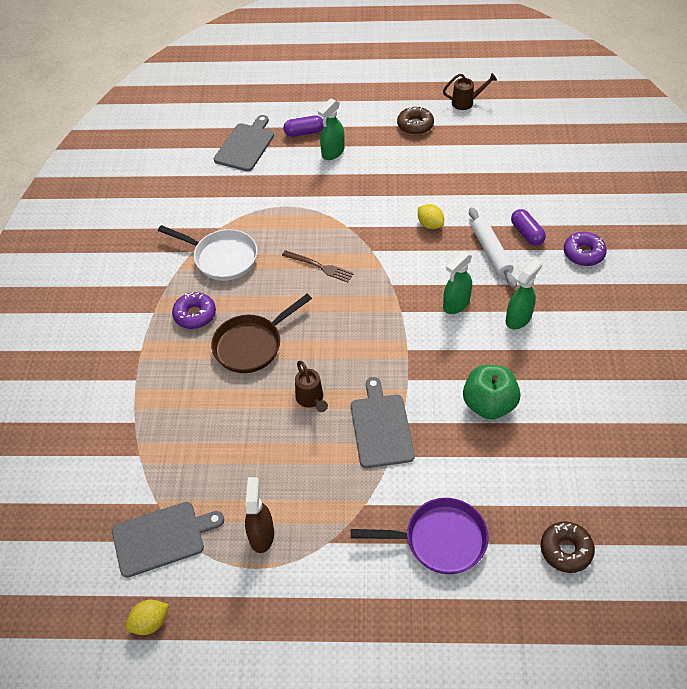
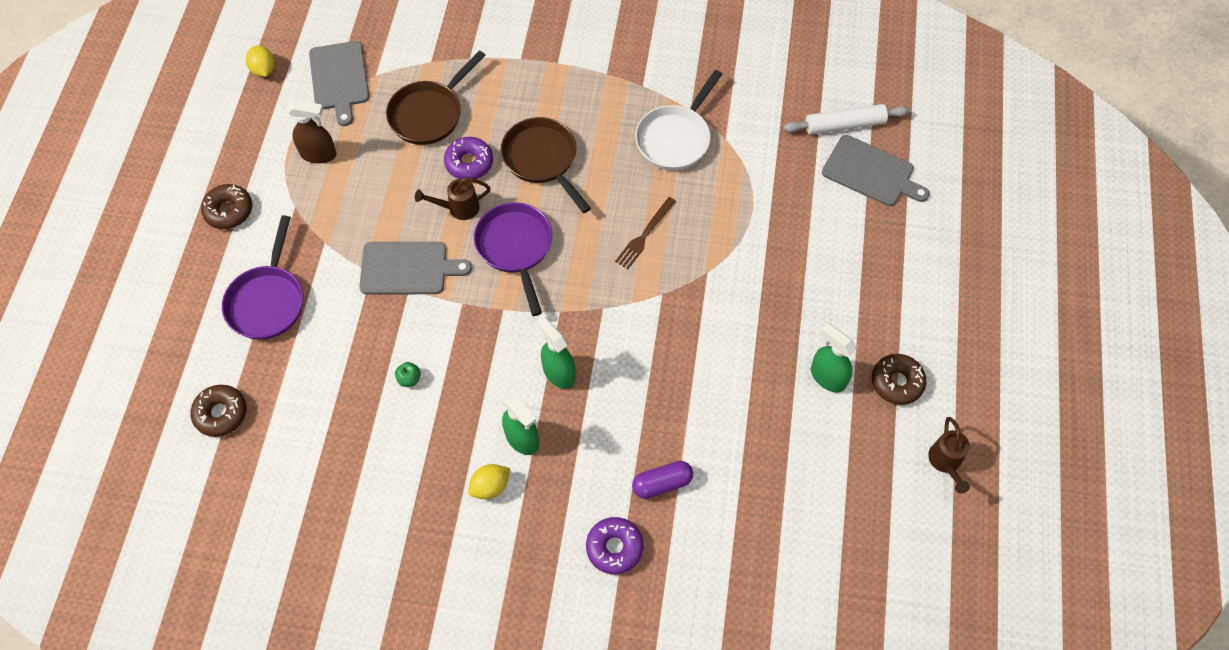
camera: 95 degrees right, 10 degrees up
purple donut [172,292,216,329] -> purple donut moved to [444,137,493,179]
purple capsule [283,115,324,137] -> none
green spray bottle [318,98,345,160] -> green spray bottle moved to [811,323,856,393]
yellow lemon [418,204,444,229] -> yellow lemon moved to [468,464,510,499]
green apple [463,365,520,419] -> green apple [395,362,421,387], size x0.40
white rolling pin [469,207,517,288] -> white rolling pin moved to [783,104,909,135]
none -> brown donut [201,184,252,229]
none -> brown pan [386,50,486,145]
none -> purple pan [474,202,552,316]

